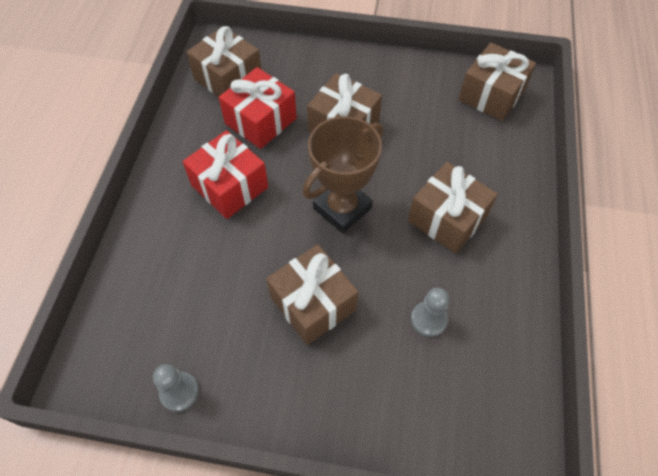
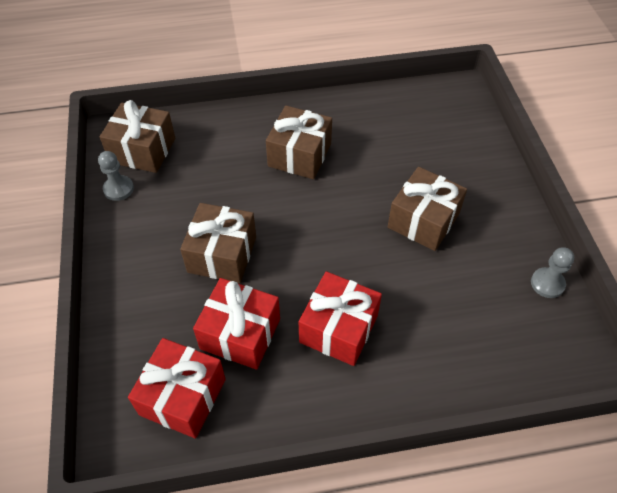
camera: 110 degrees left, 5 degrees down
brown gift [187,26,262,97] -> red gift [128,338,226,439]
brown trophy [303,116,383,233] -> none
grey pawn [411,288,449,337] -> grey pawn moved to [98,151,134,201]

